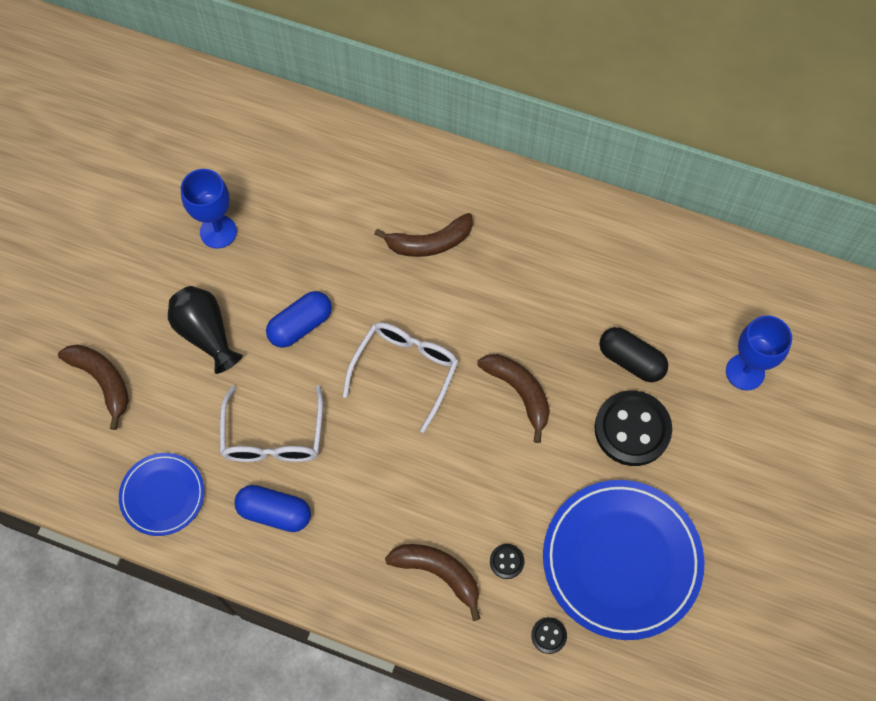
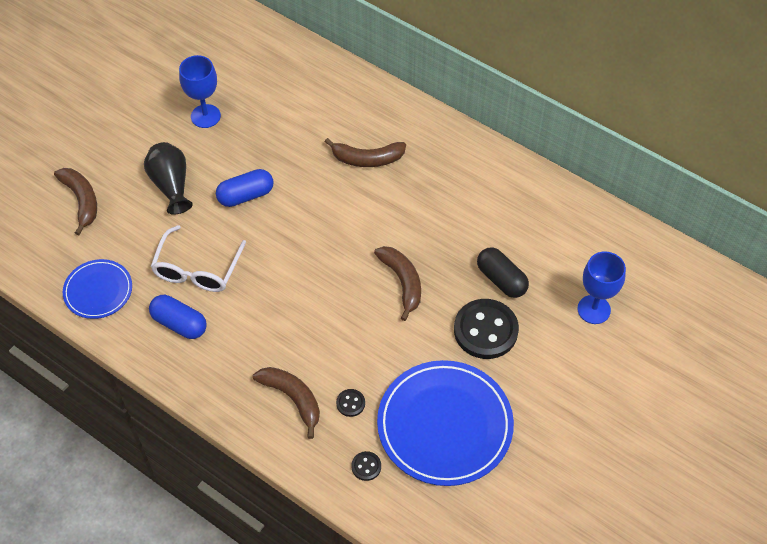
camera: 15 degrees right, 10 degrees down
white glasses [343,322,459,433] -> none

